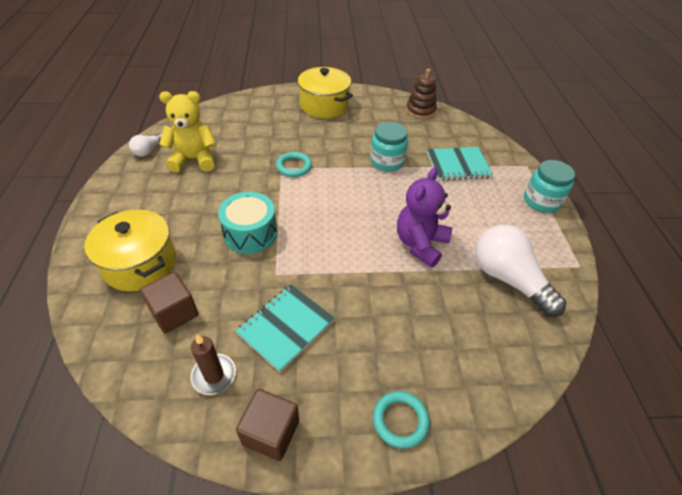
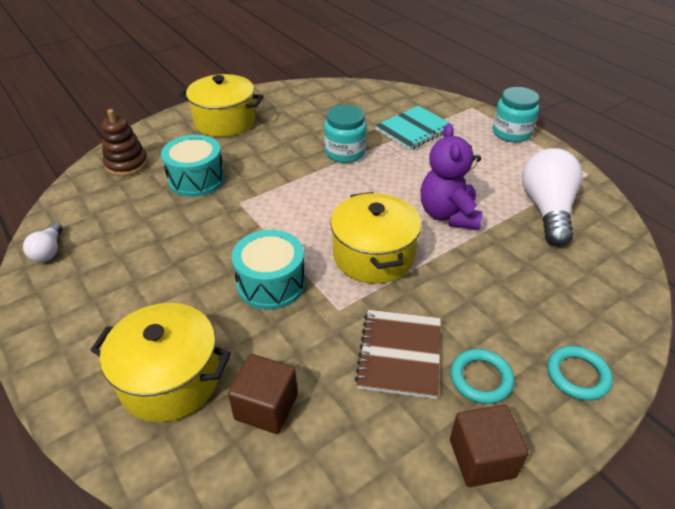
camera: 30 degrees left, 5 degrees down
yellow teddy bear [159,91,216,172] -> none
brown candle [191,334,236,395] -> none
turquoise notebook [235,284,335,372] -> brown notebook [355,310,441,399]
turquoise ring [276,152,312,177] -> turquoise ring moved to [450,349,514,404]
brown stacking toy [406,69,437,119] -> brown stacking toy moved to [101,109,148,176]
white light bulb [475,225,566,317] -> white light bulb turned 75 degrees clockwise [522,148,583,246]
none -> turquoise drum [161,135,225,197]
none -> yellow pot [330,192,421,284]

